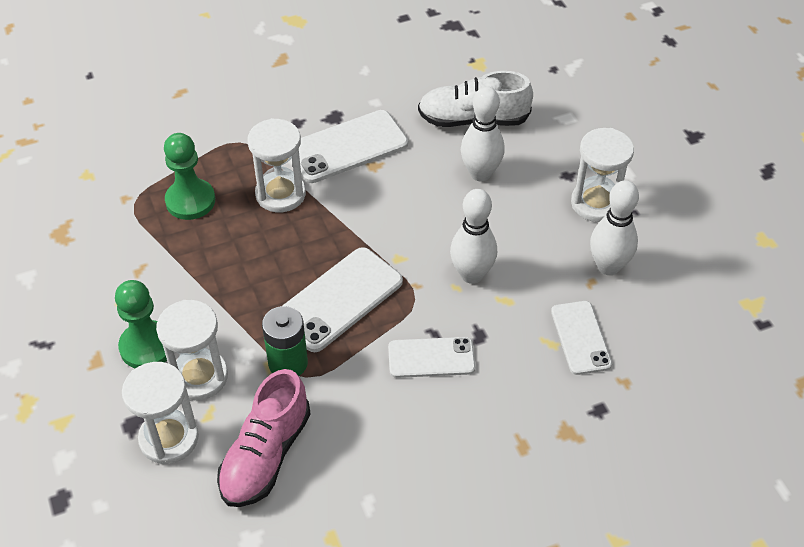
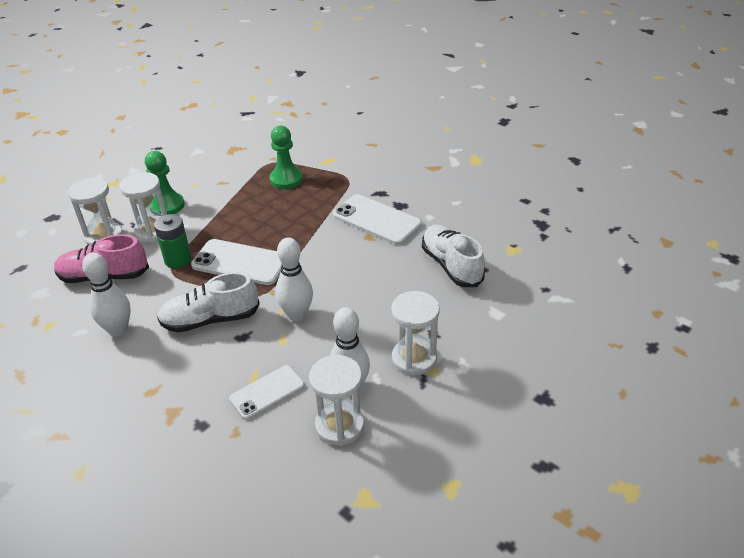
camera: 65 degrees right, 10 degrees down
white hourglass [247,118,306,212] -> white hourglass moved to [309,355,364,446]
white phone [388,337,475,378] -> white shoe [157,272,260,333]
white bowling pin [461,86,505,182] -> white bowling pin moved to [82,253,131,336]

